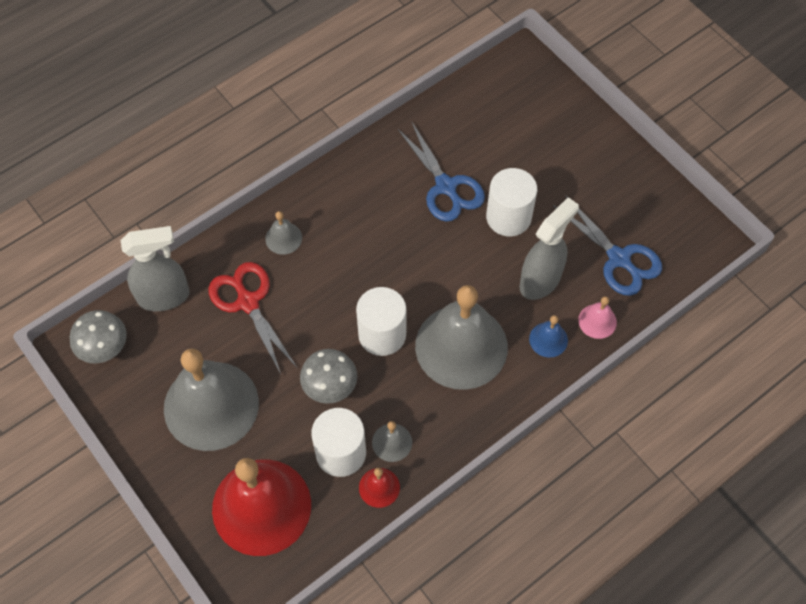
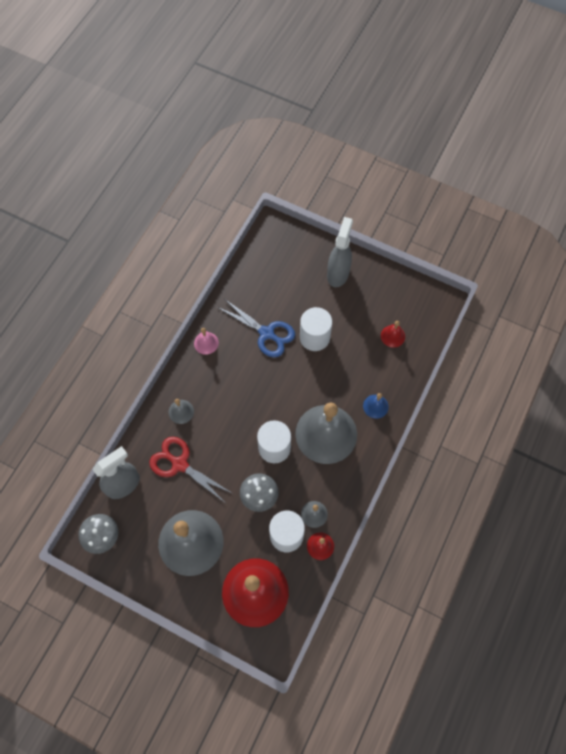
camera: 25 degrees left, 5 degrees up
grey spray bottle [520,197,579,300] -> grey spray bottle moved to [327,217,353,287]
blue scissors [553,195,662,296] -> red bell [381,321,405,348]
pink bell [578,296,617,339] -> pink bell moved to [194,328,219,355]

